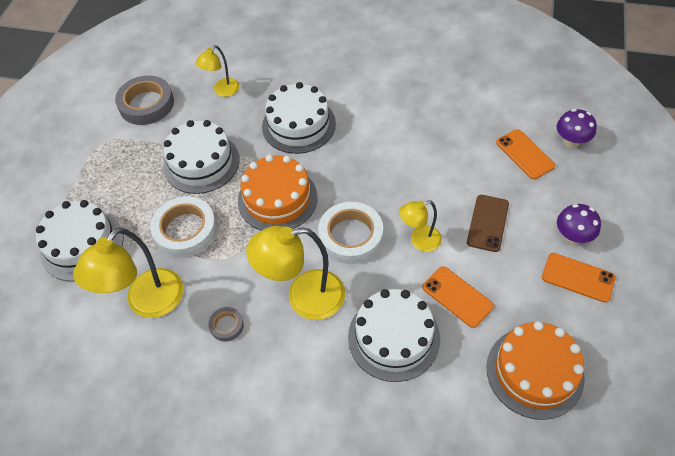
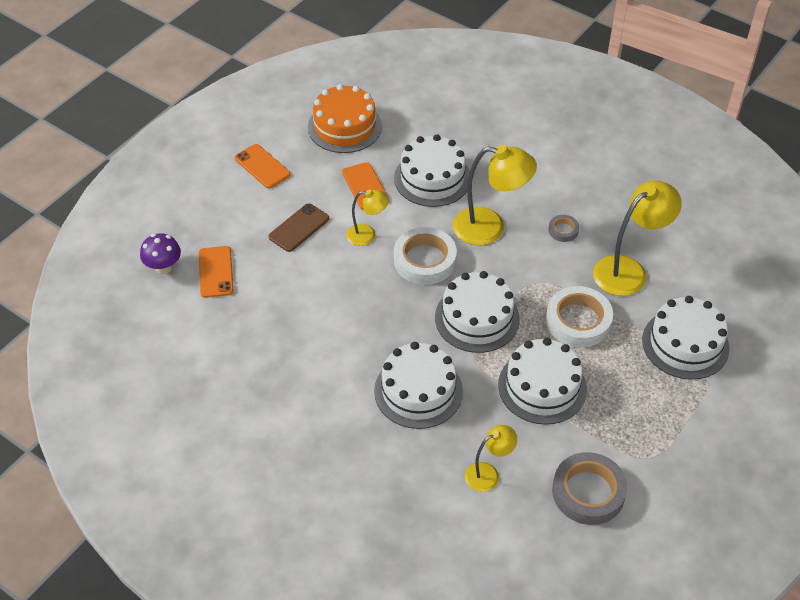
camera: 160 degrees left, 5 degrees down
orange cake [238,154,317,231] -> white cake [435,271,520,353]
purple mushroom [557,204,601,245] -> none

